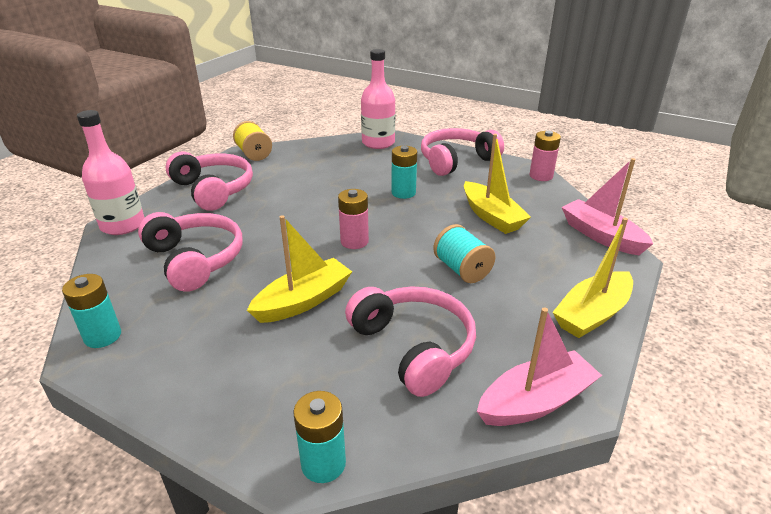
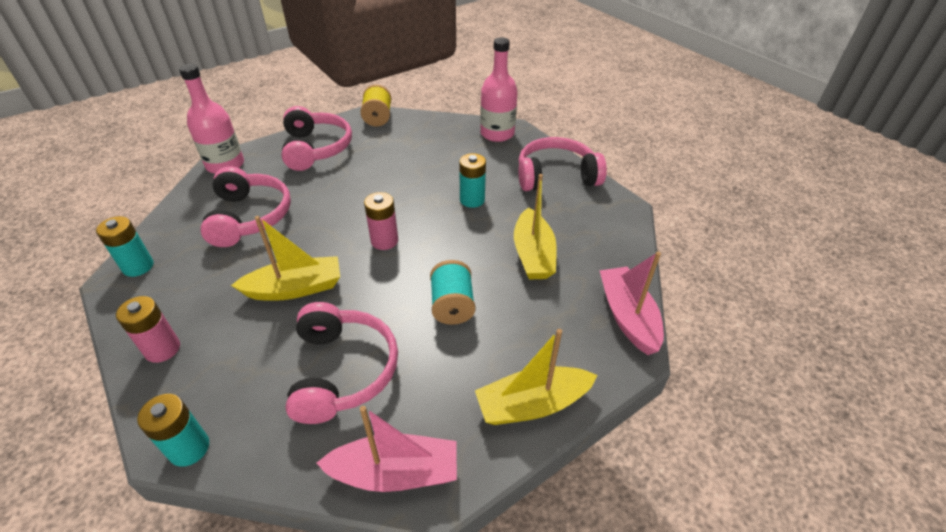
camera: 25 degrees right, 10 degrees up
pink battery [529,131,561,181] -> pink battery moved to [116,296,180,363]

